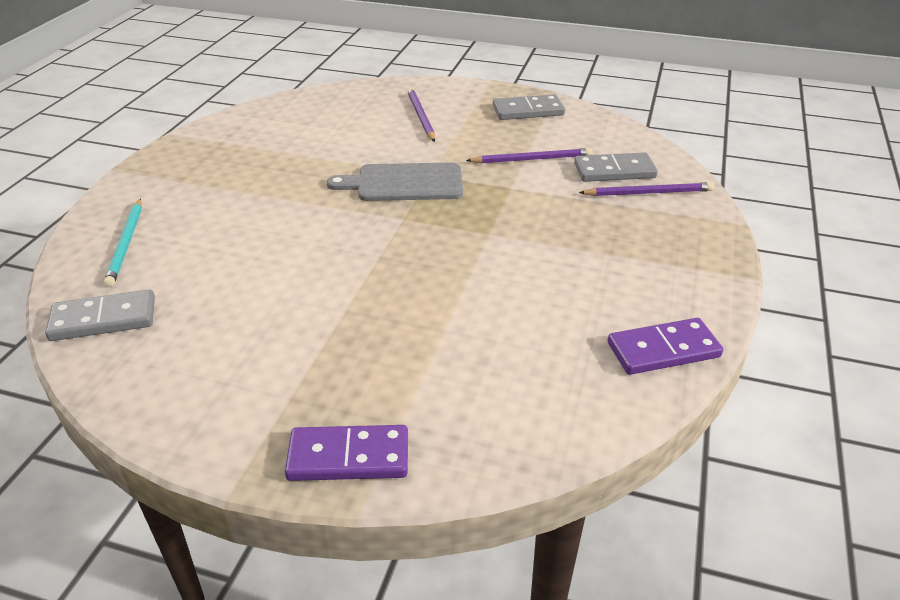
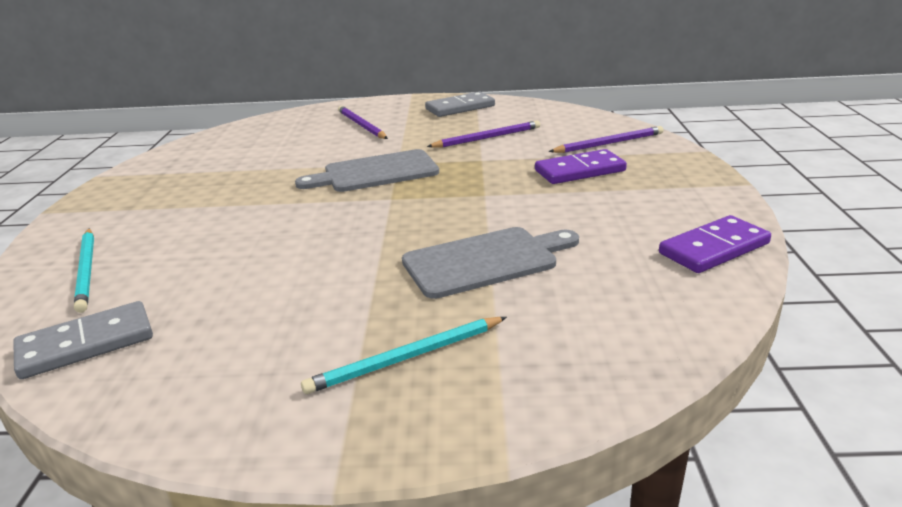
camera: 15 degrees left, 10 degrees down
purple domino [285,425,408,481] -> purple domino moved to [535,149,627,184]
grey domino [574,152,658,182] -> none
none -> turquoise pencil [301,317,507,394]
none -> grey cutting board [402,227,579,299]

